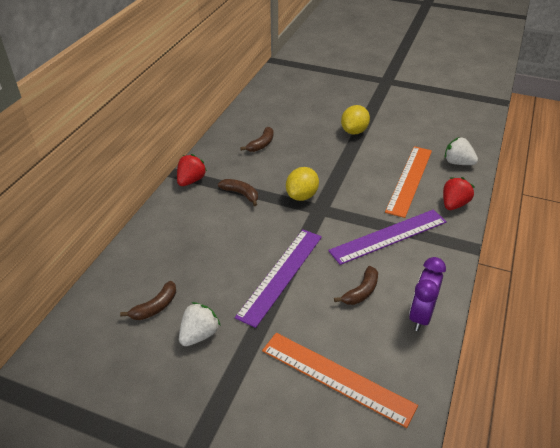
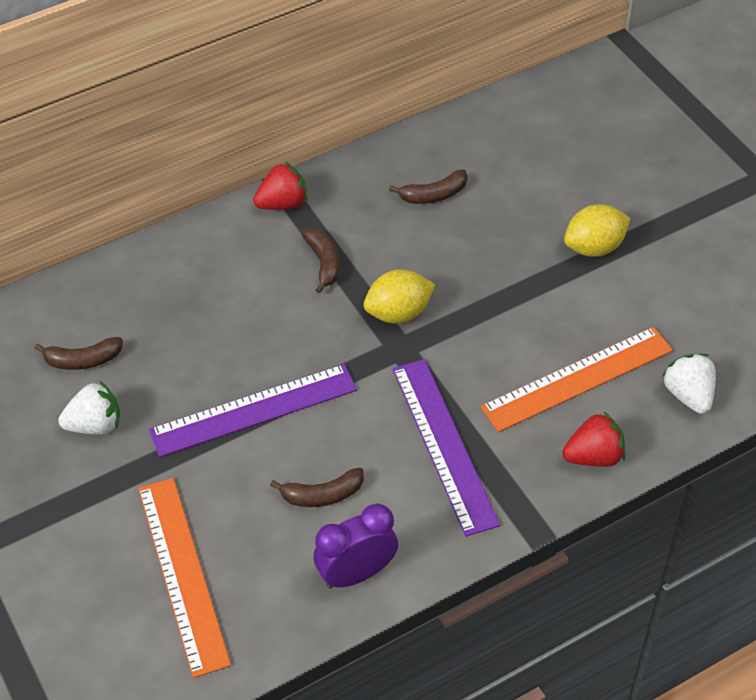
camera: 40 degrees right, 10 degrees up
purple ruler [328,209,447,265] -> purple ruler turned 60 degrees clockwise [393,359,500,537]

